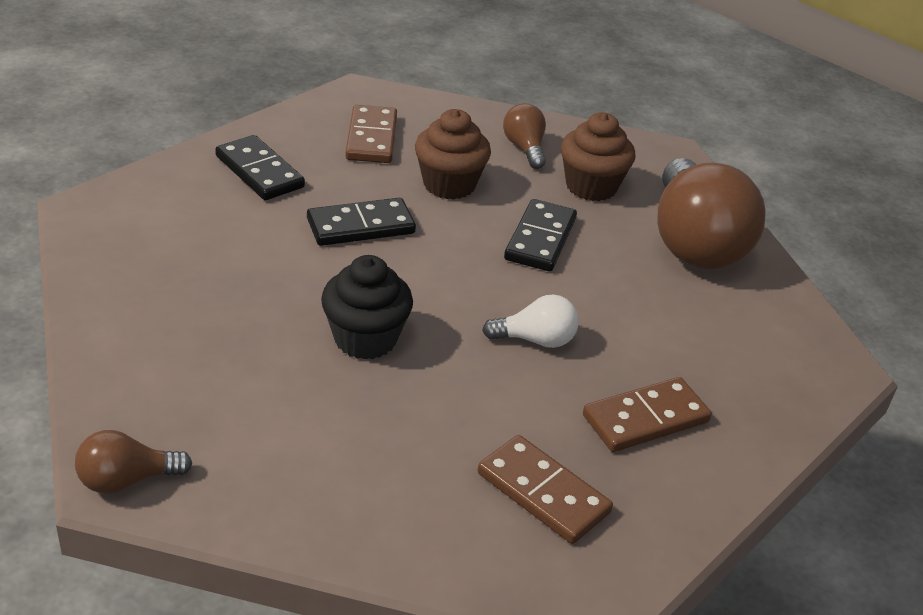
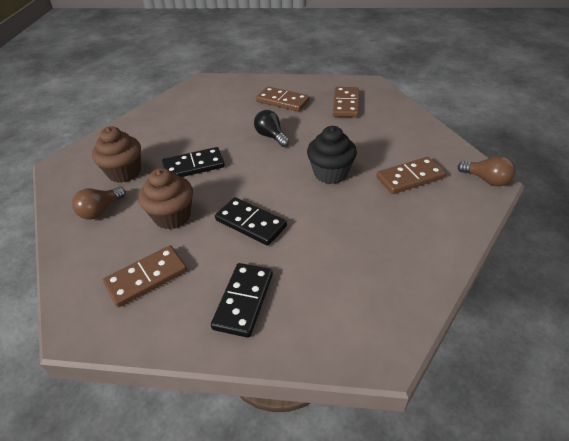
camera: 120 degrees left, 5 degrees up
white light bulb [482,294,579,348] -> black light bulb [254,110,289,147]
brown light bulb [657,158,766,269] -> none
none -> brown domino [376,157,446,194]

